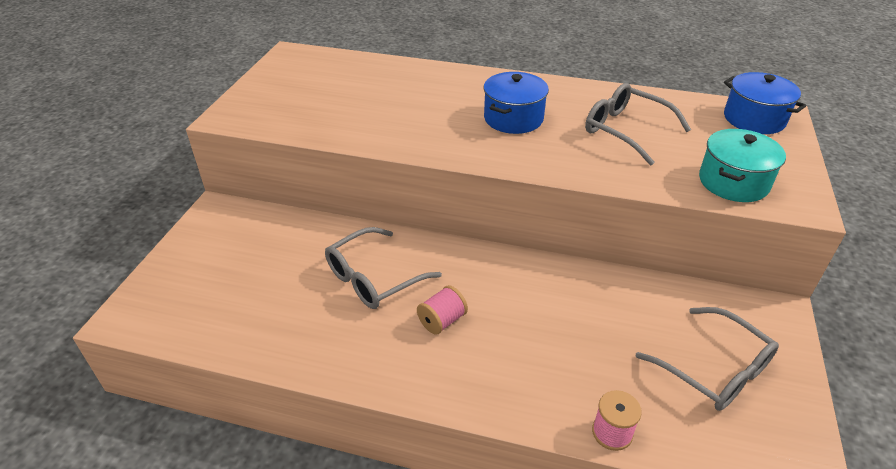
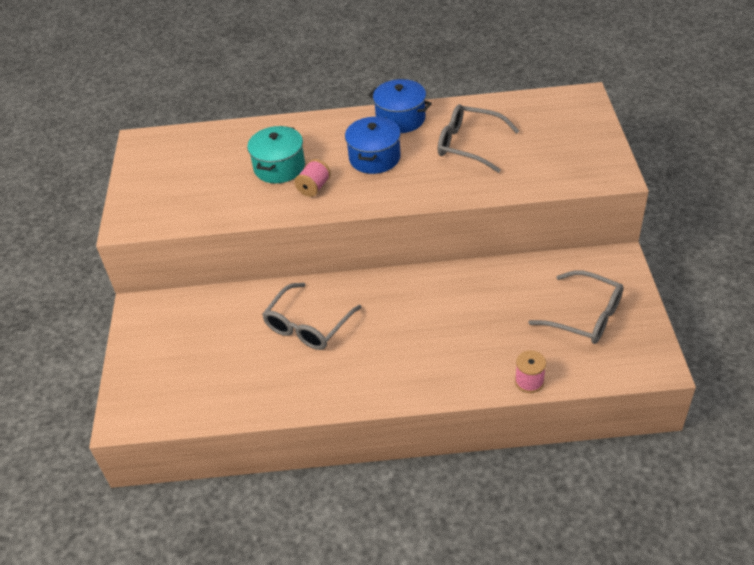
camera: 15 degrees left, 5 degrees up
pink spool [417,285,468,335] -> pink spool moved to [294,159,331,197]
turquoise pot [699,129,786,202] -> turquoise pot moved to [247,126,305,183]
blue pot [724,72,806,134] -> blue pot moved to [368,79,432,133]

